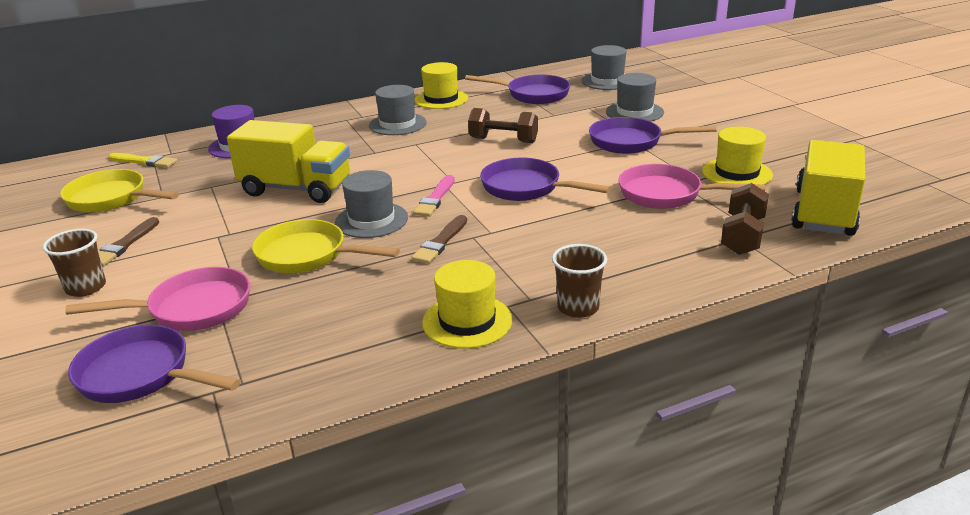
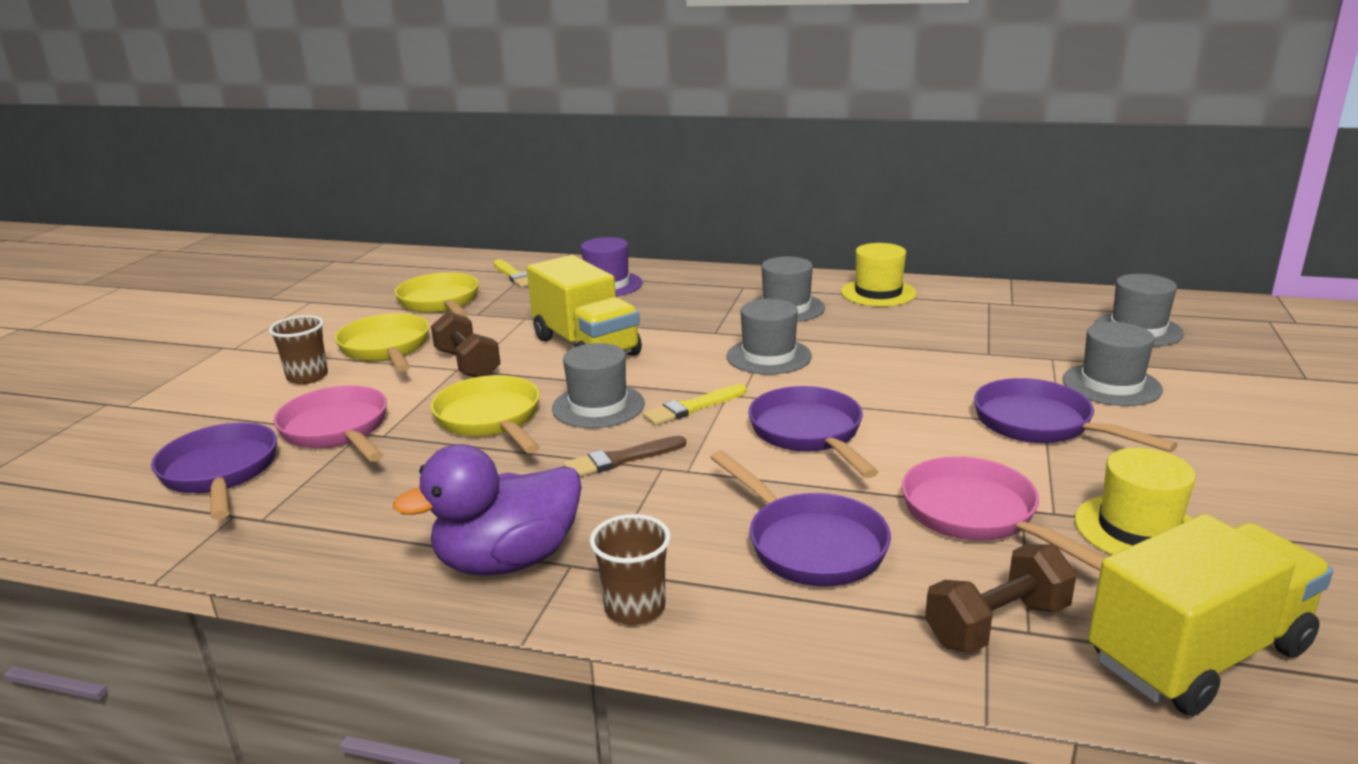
camera: 40 degrees right, 5 degrees down
pink pan [65,267,250,331] -> pink pan turned 150 degrees counterclockwise [274,385,387,462]
brown brush [98,217,159,266] -> yellow pan [335,313,429,371]
pink brush [413,175,455,217] -> yellow brush [643,384,746,425]
yellow hat [422,260,512,349] -> purple duck [393,444,582,576]
purple pan [465,75,570,104] -> purple pan moved to [710,450,891,587]
brown dumbbell [468,108,538,143] -> brown dumbbell moved to [431,311,501,377]
none -> grey hat [727,299,812,374]

